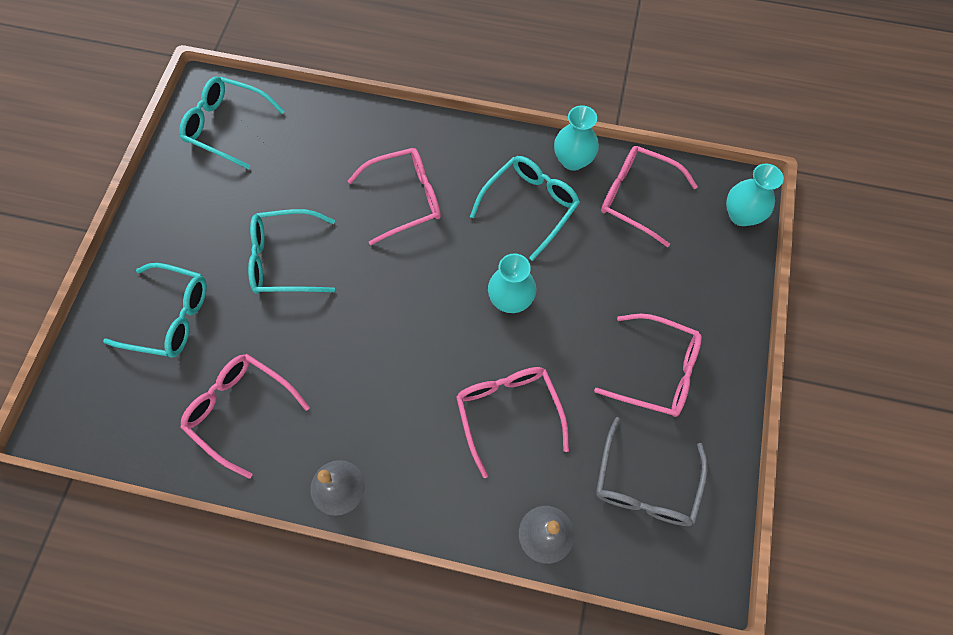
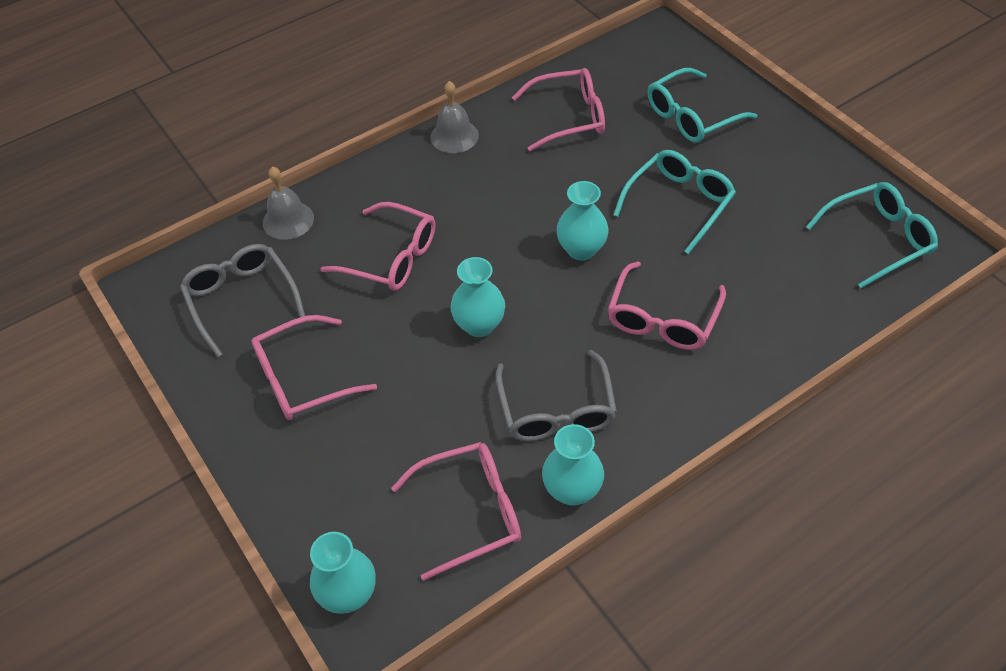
camera: 135 degrees right, 15 degrees down
turquoise glasses [470,156,580,261] -> grey glasses [495,350,617,441]
none -> turquoise vase [556,181,609,261]

